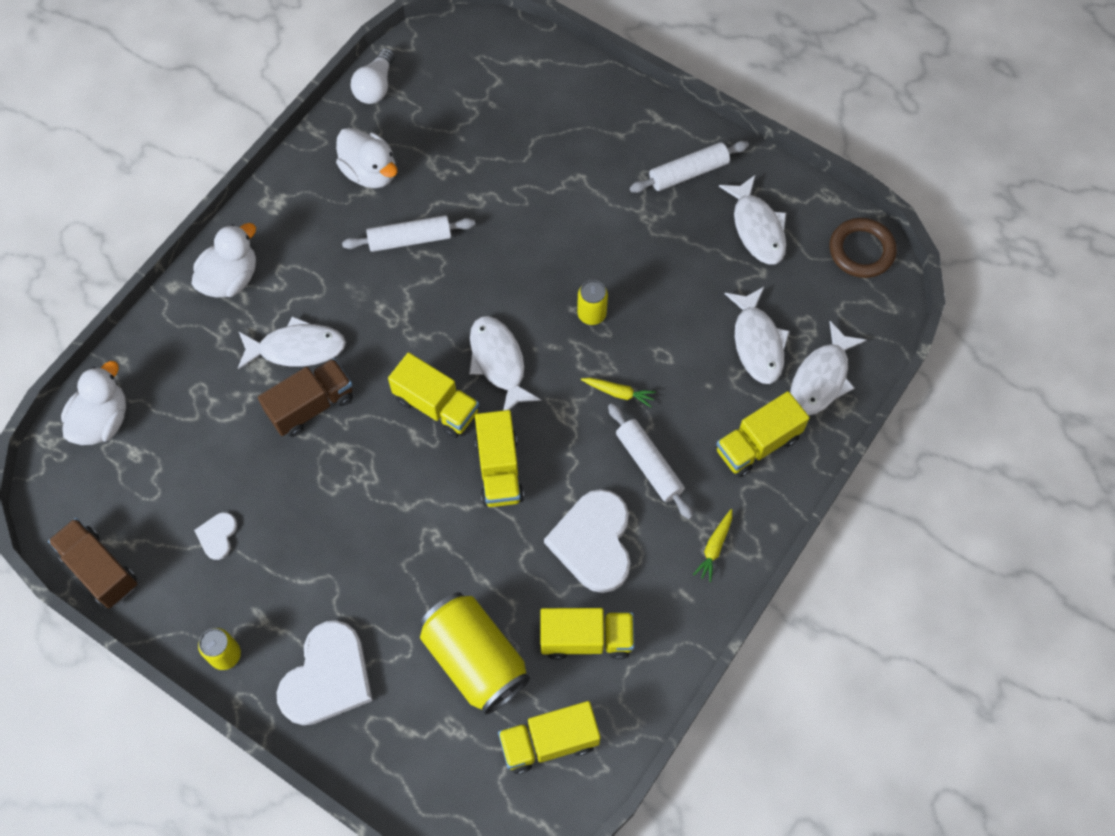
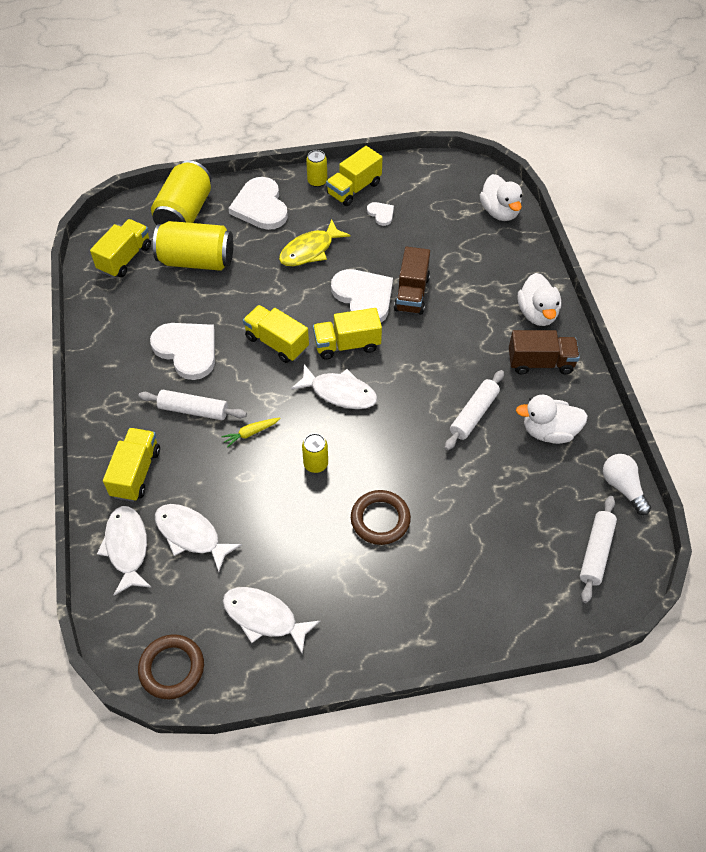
camera: 135 degrees right, 10 degrees down
brown truck [48,518,137,609] -> brown truck moved to [509,330,580,375]
white fish [237,316,346,369] -> none
yellow truck [540,608,634,660] -> yellow truck moved to [326,146,383,206]
white rolling pin [630,141,749,193] -> white rolling pin moved to [580,496,617,603]
yellow carrot [693,509,732,582] -> none
none -> yellow can [151,160,211,225]
none -> yellow fish [279,220,351,266]
none -> white heart [331,269,393,323]
none -> brown ring [351,490,411,545]

